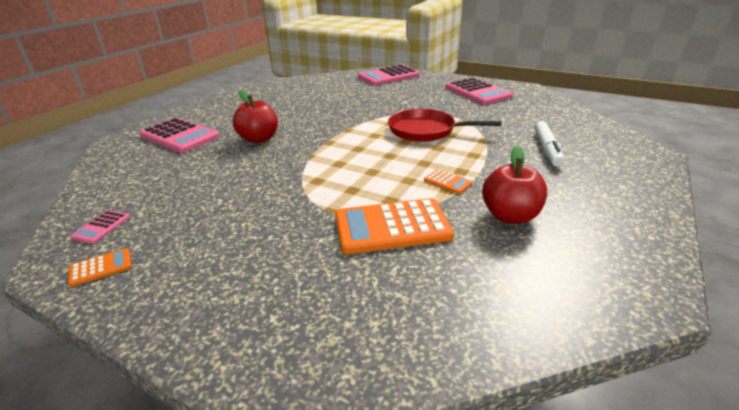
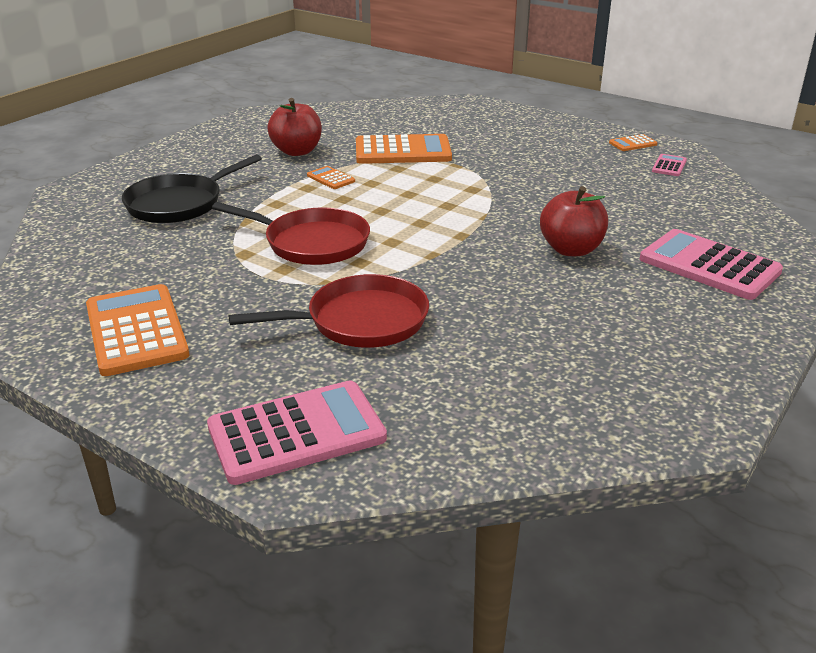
camera: 175 degrees left, 0 degrees up
pink calculator [445,78,513,105] -> orange calculator [86,284,189,376]
white marker [534,121,565,167] -> black pan [121,154,262,223]
none -> red pan [229,274,429,348]

